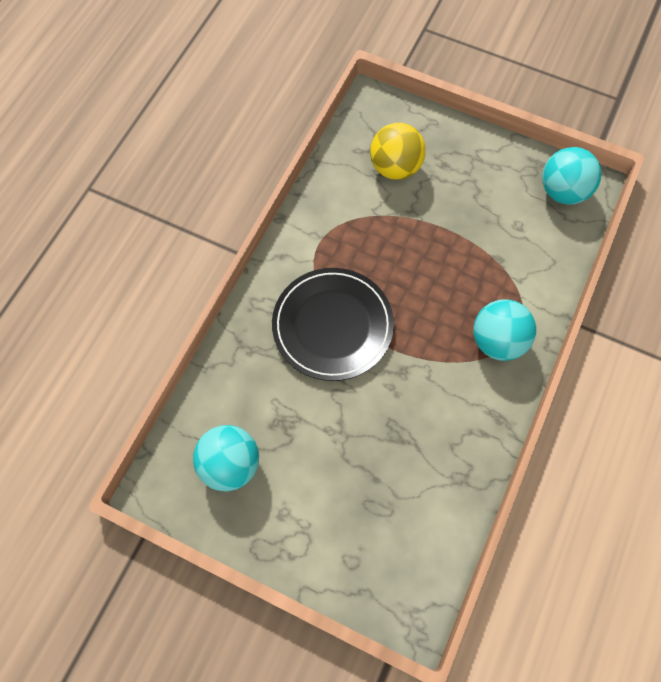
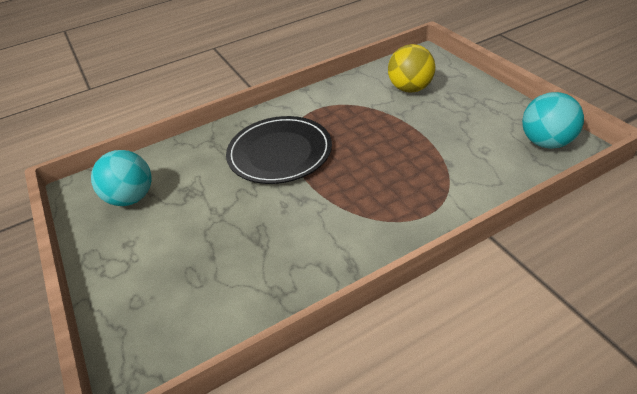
camera: 40 degrees right, 25 degrees down
turquoise ball [473,299,536,361] -> none

